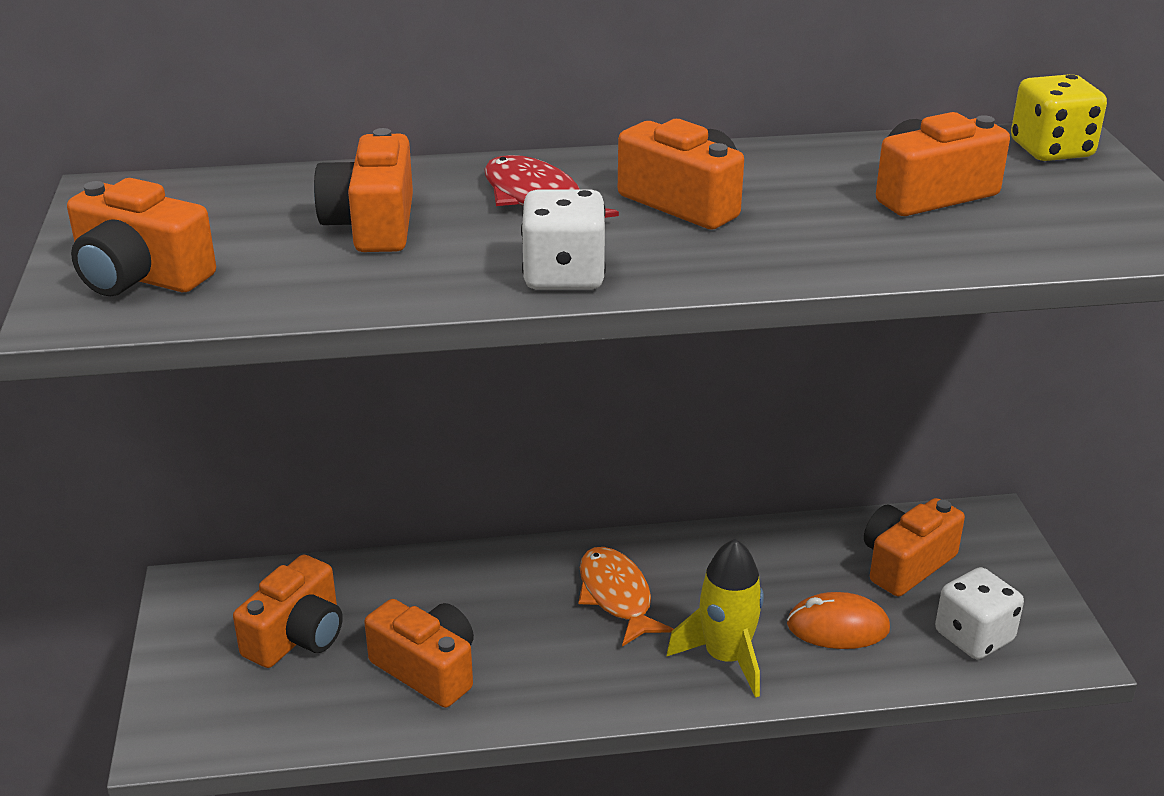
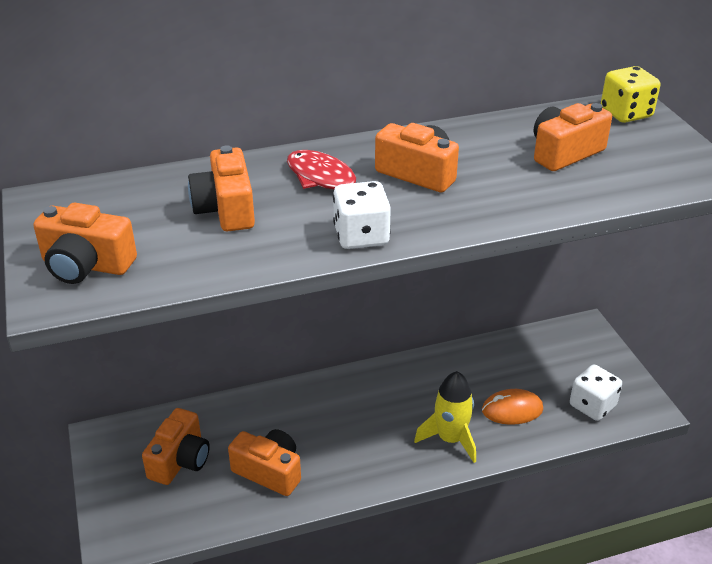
camera: 10 degrees left, 5 degrees up
orange fish [579,547,674,647] -> none
orange camera [864,498,965,597] -> none

